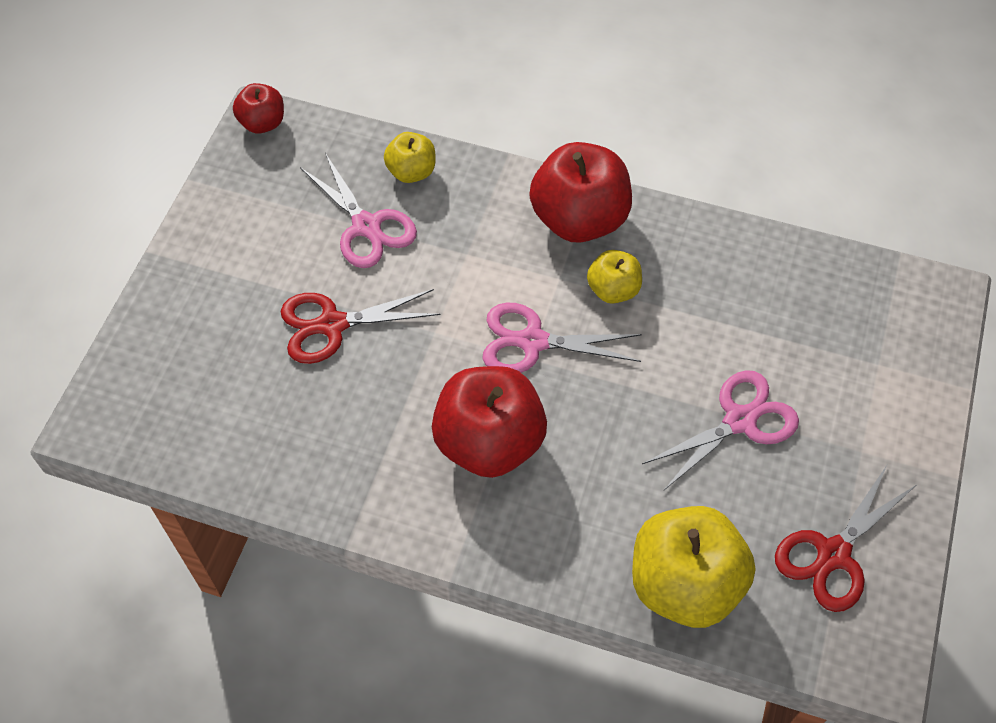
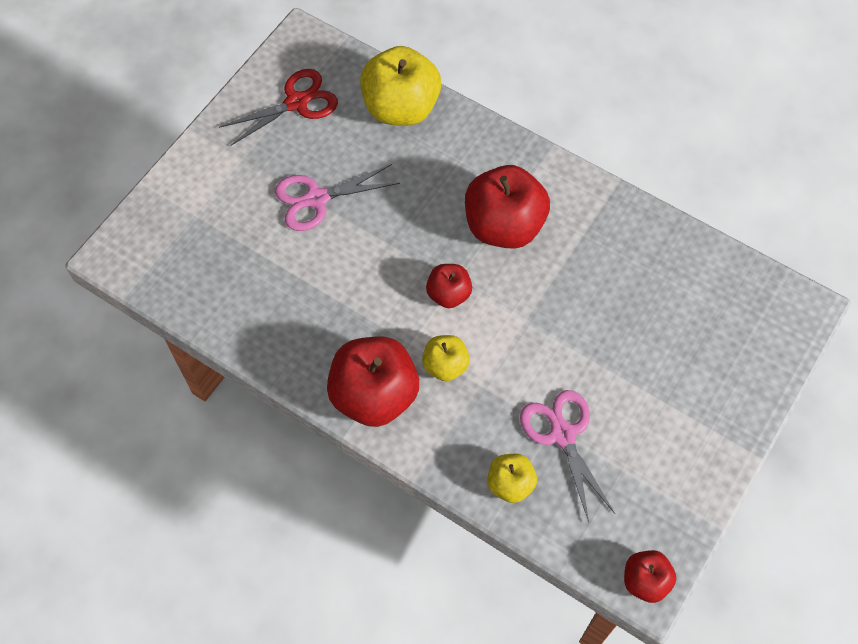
camera: 165 degrees left, 5 degrees up
red scissors [281,289,440,364] -> none
pink scissors [482,303,642,373] -> red apple [426,264,472,308]
yellow apple [587,250,642,304] -> yellow apple moved to [422,335,470,381]

